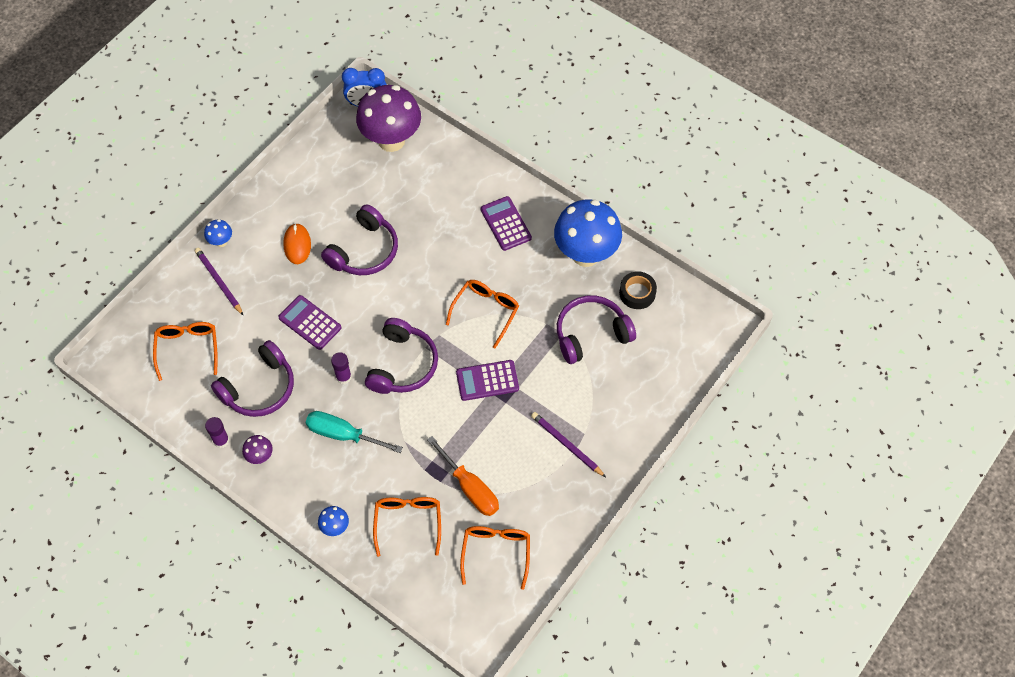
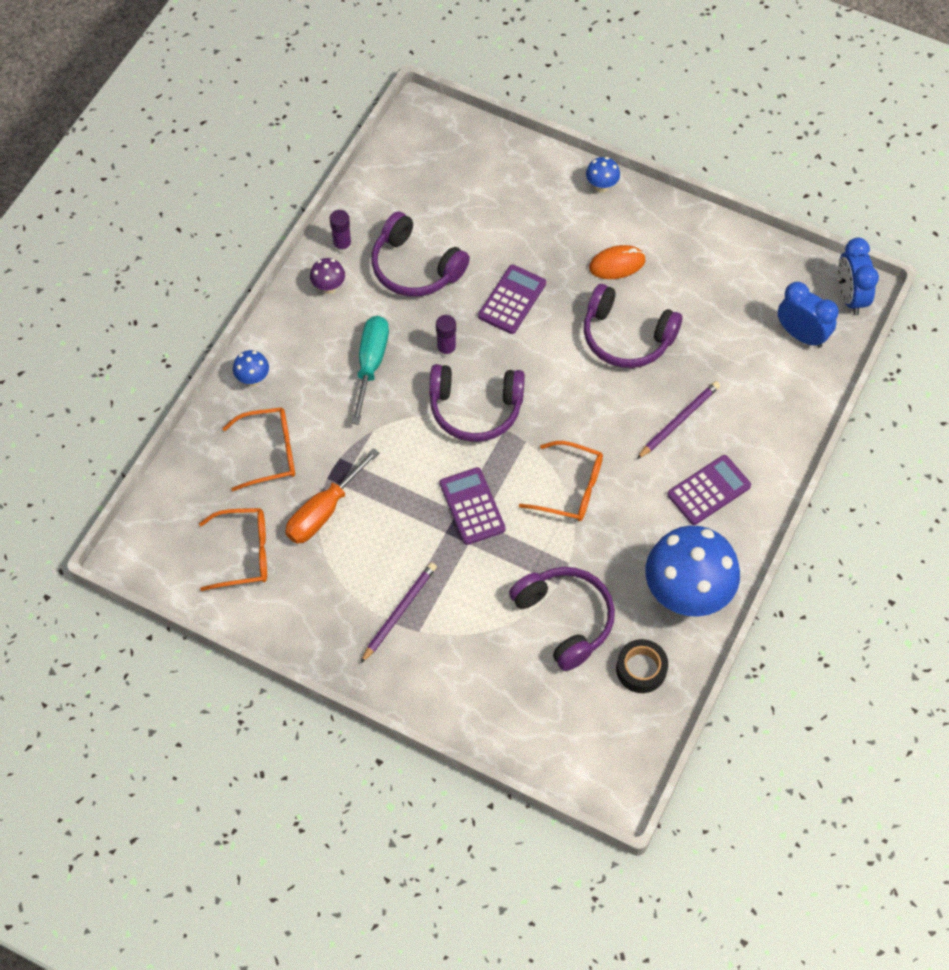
camera: 80 degrees right, 0 degrees up
orange glasses [153,322,218,381] -> none
purple pencil [195,248,244,316] -> purple pencil moved to [637,381,720,459]
purple mushroom [356,85,421,152] -> blue clock [778,282,839,348]

